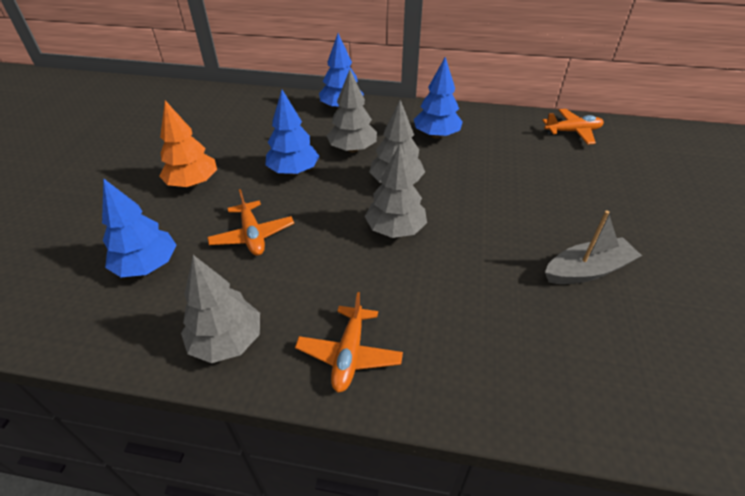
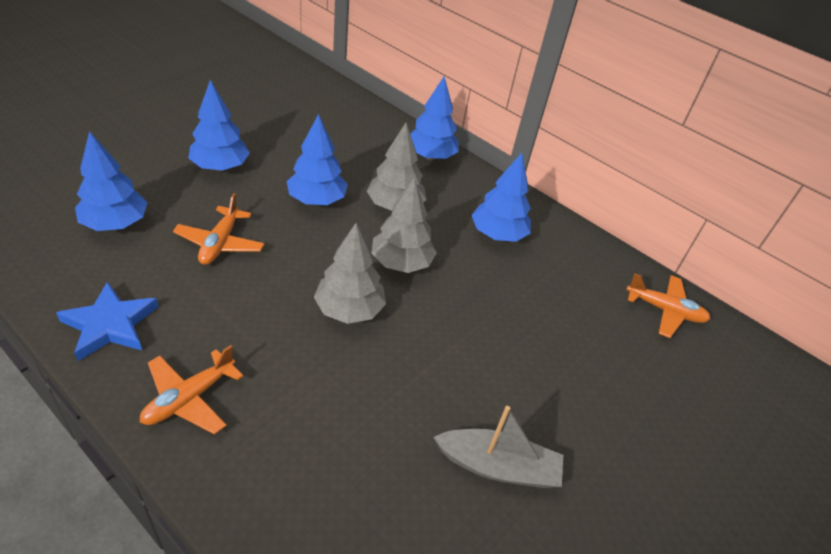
camera: 25 degrees right, 0 degrees up
orange tree [159,100,217,187] -> blue tree [188,80,250,171]
grey tree [181,255,260,363] -> blue star [56,282,159,361]

